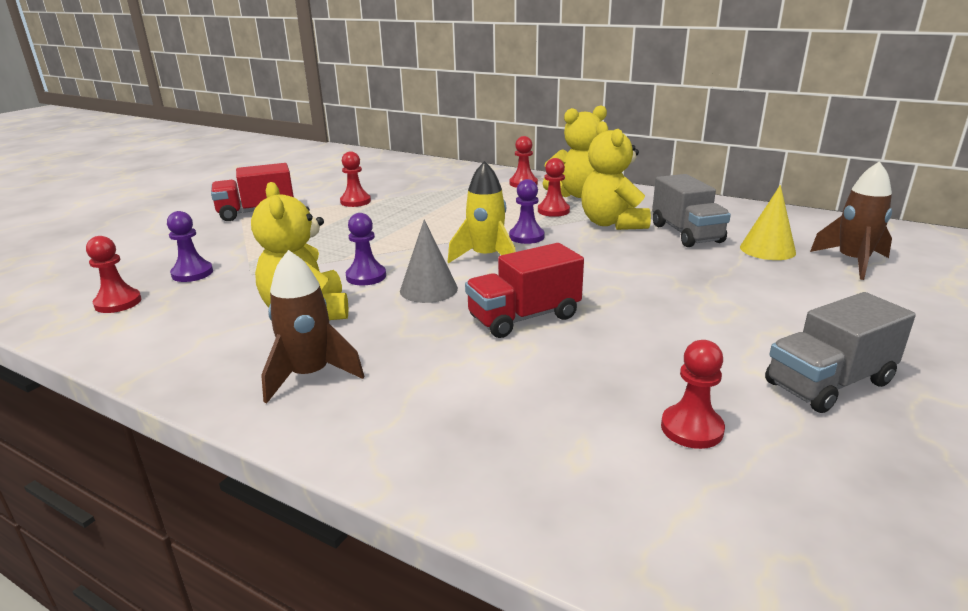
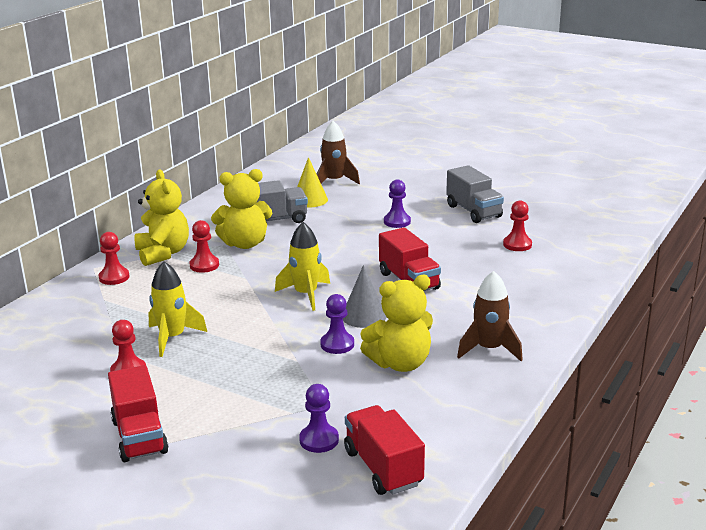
camera: 90 degrees left, 0 degrees up
red pawn [86,236,141,313] -> red truck [344,405,425,495]
purple pawn [509,179,545,244] -> purple pawn moved to [384,179,411,228]
none -> yellow rocket [149,261,207,357]

